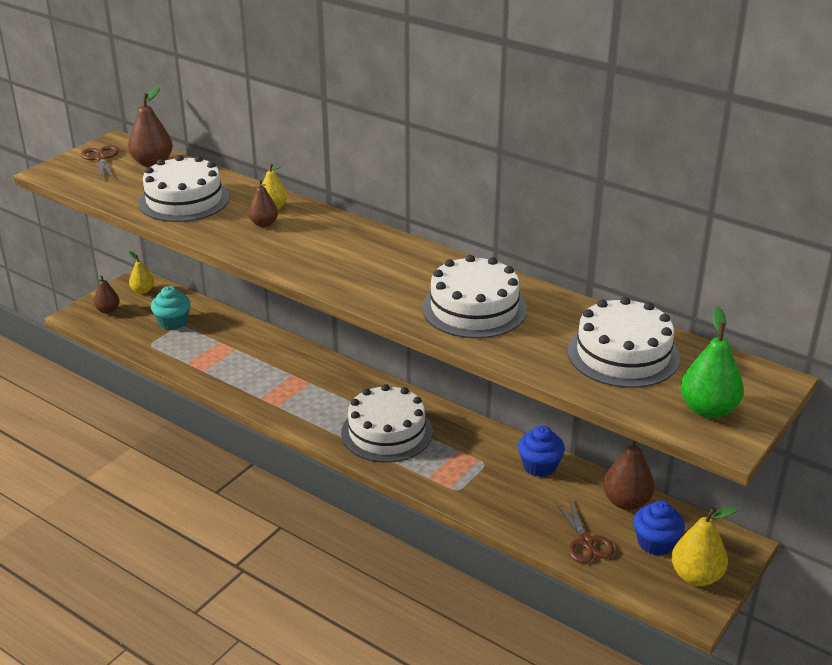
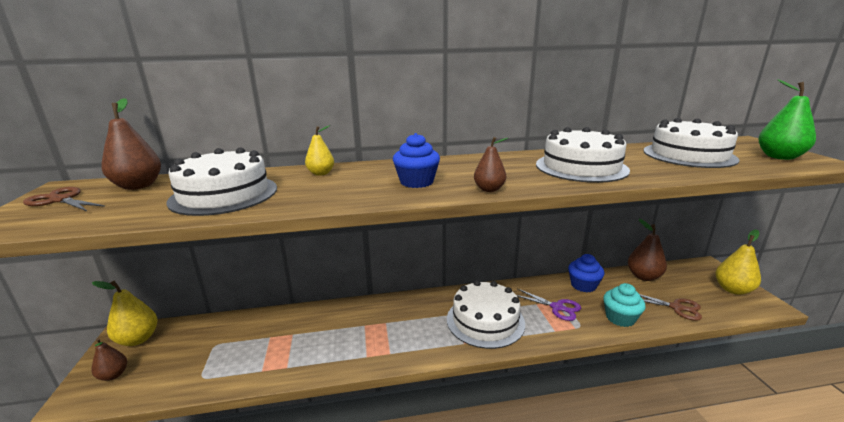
camera: 45 degrees left, 10 degrees down
yellow pear [129,251,154,294] -> yellow pear [92,281,158,346], size x1.61
turquoise cupcake [151,286,191,330] -> turquoise cupcake moved to [603,283,646,327]
brown pear [248,180,278,227] -> brown pear moved to [474,137,508,192]
blue cupcake [633,501,685,556] -> blue cupcake moved to [393,133,440,188]
none -> purple scissors [517,288,581,321]

